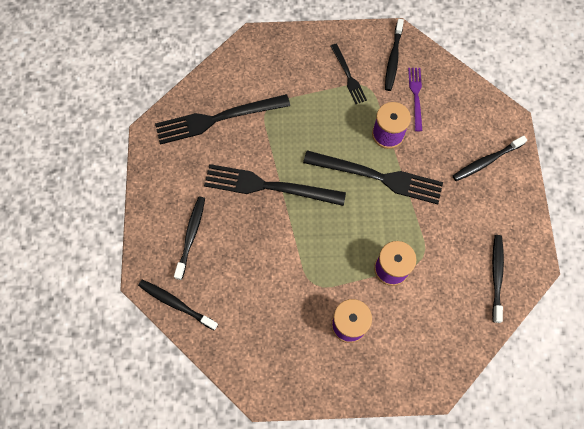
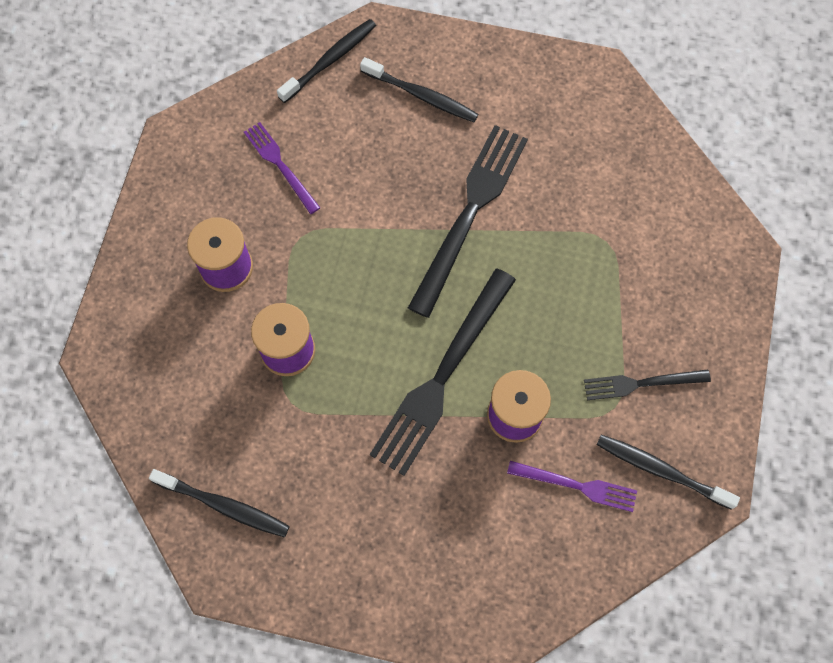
camera: 105 degrees right, 0 degrees up
black fork [155,94,290,145] -> none
black toothbrush [453,136,527,181] -> none
none -> purple fork [244,122,320,214]

